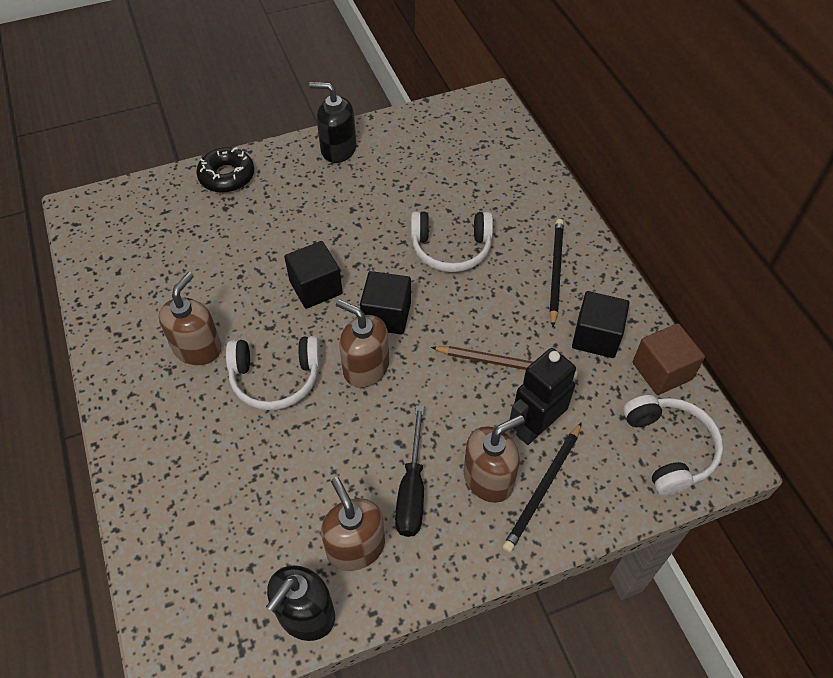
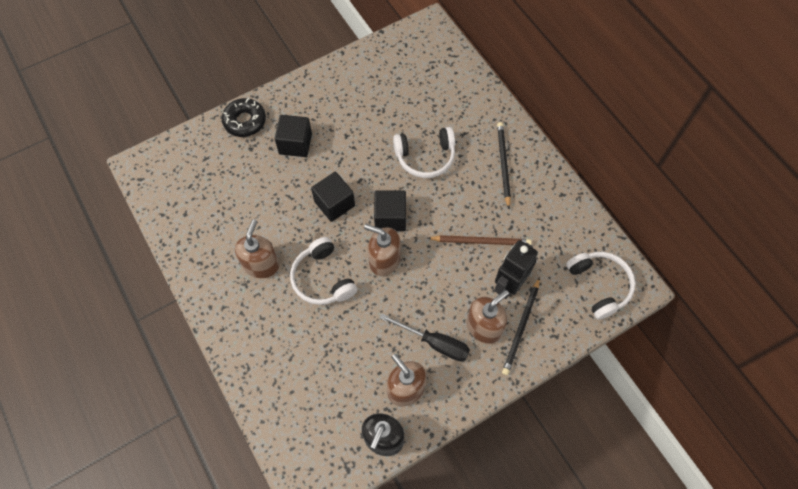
camera: 10 degrees left, 10 degrees up
white headphones [226,336,321,410] -> white headphones turned 75 degrees clockwise [290,237,357,305]
black soap dispenser [309,82,356,163] -> none
black screwdriver [395,405,424,537] -> black screwdriver turned 60 degrees counterclockwise [380,313,470,361]
black cube [572,291,630,358] -> black cube moved to [275,115,312,157]
brown cube [633,323,705,395] -> none

